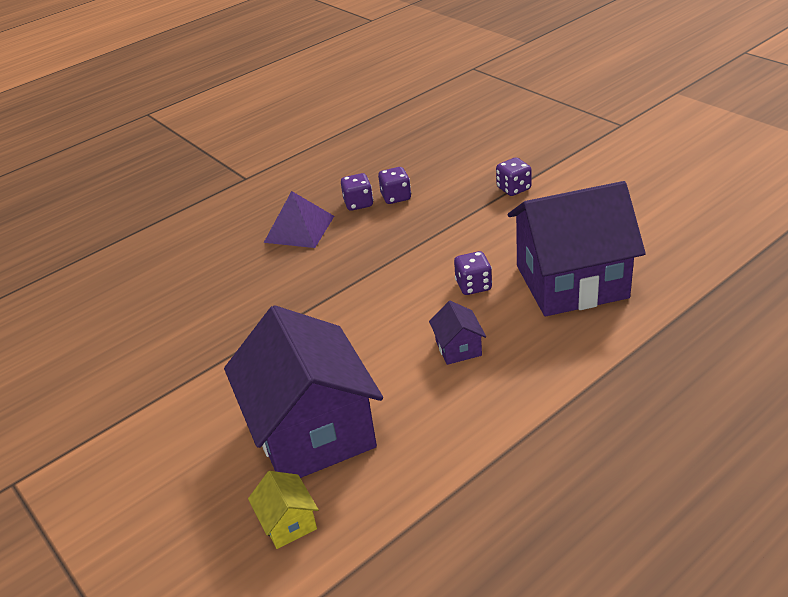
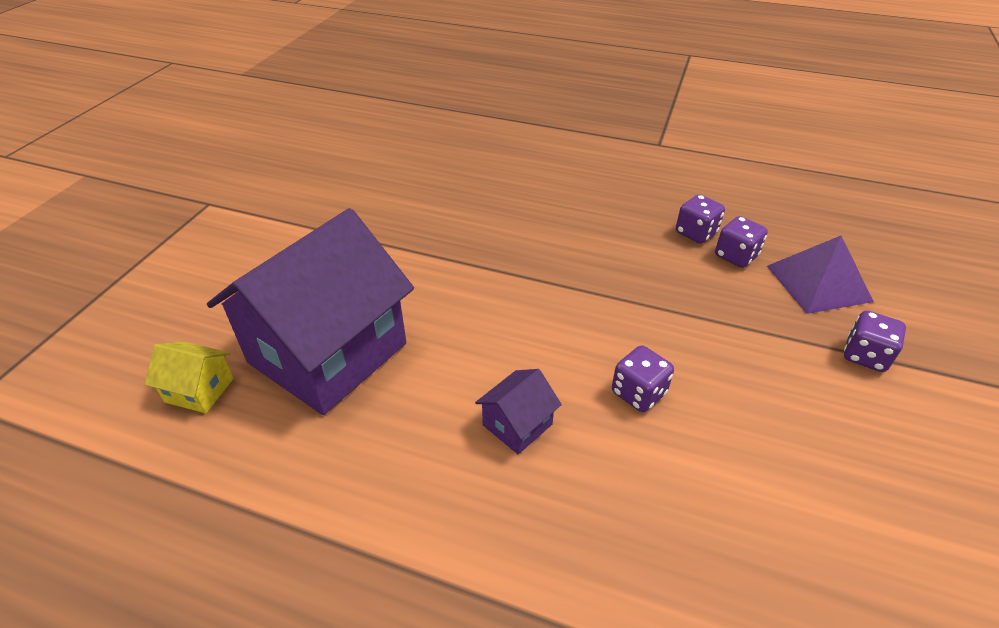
camera: 55 degrees right, 5 degrees up
yellow house [248,471,319,549] -> yellow house turned 75 degrees clockwise [145,341,234,413]
purple pyramid [264,191,334,248] -> purple pyramid moved to [767,236,874,314]
purple house [508,181,646,316] -> none

